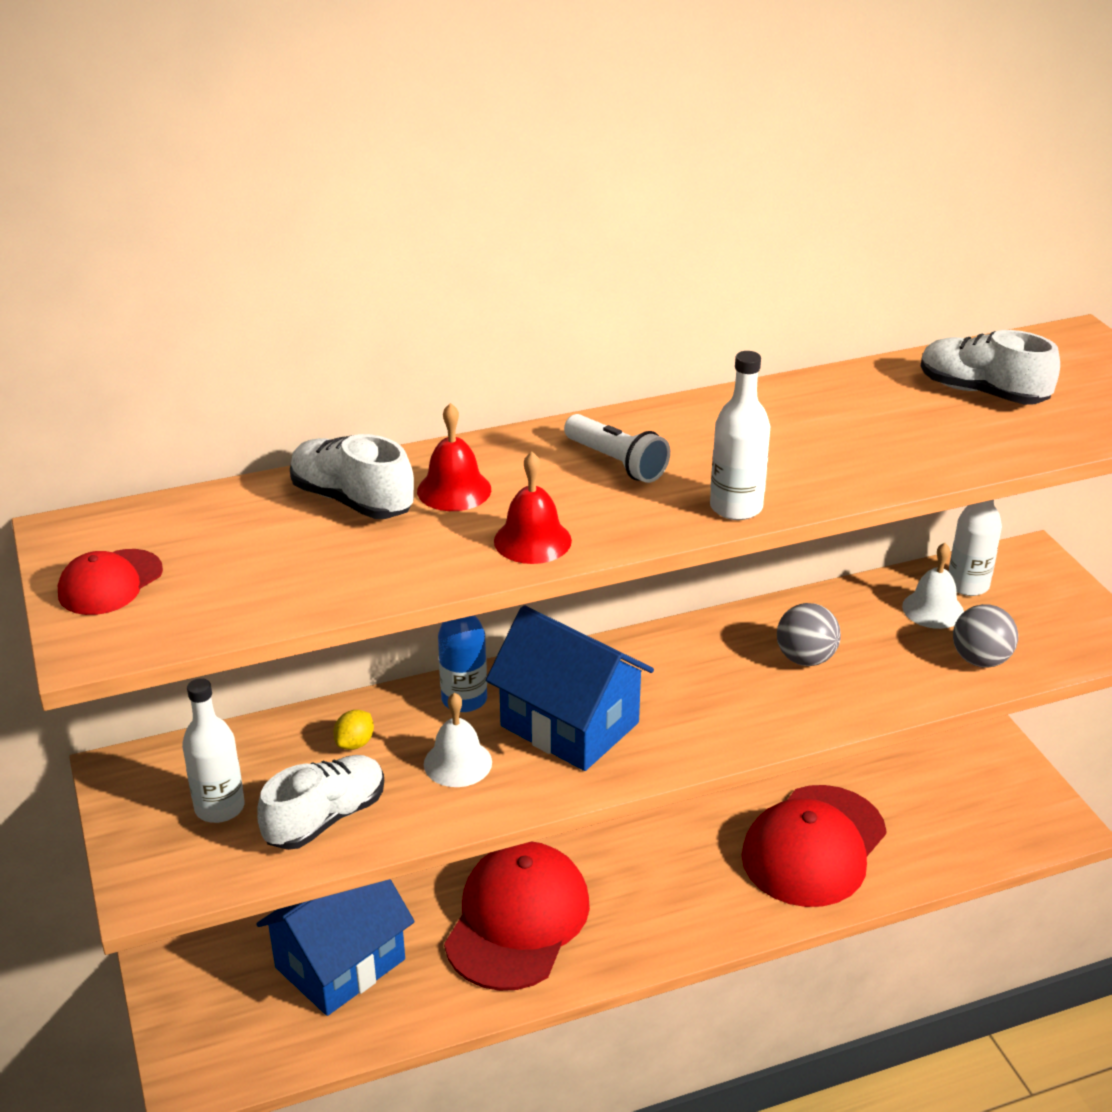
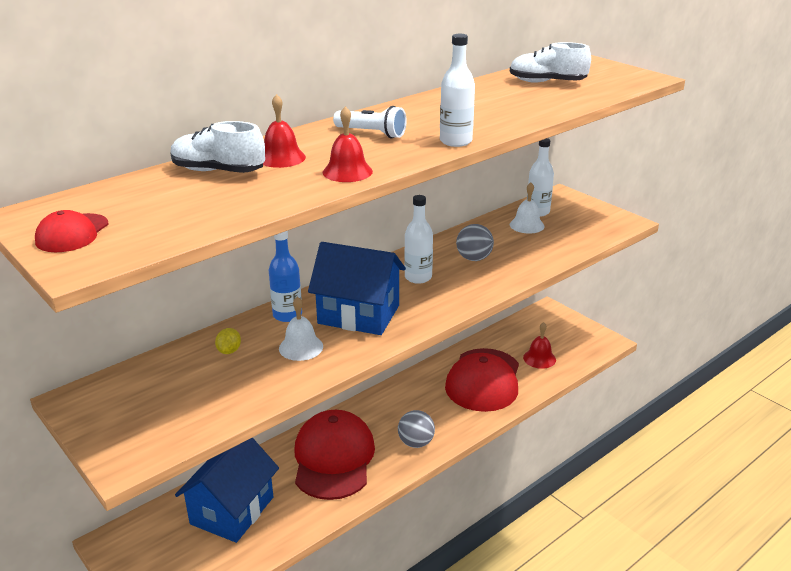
camera: 20 degrees left, 5 degrees down
white bottle [182,678,245,823] -> white bottle moved to [404,195,433,284]
white shoe [257,755,384,850] -> none
grey ball [953,604,1018,668] -> grey ball moved to [398,410,435,448]
none -> red bell [523,322,556,369]

